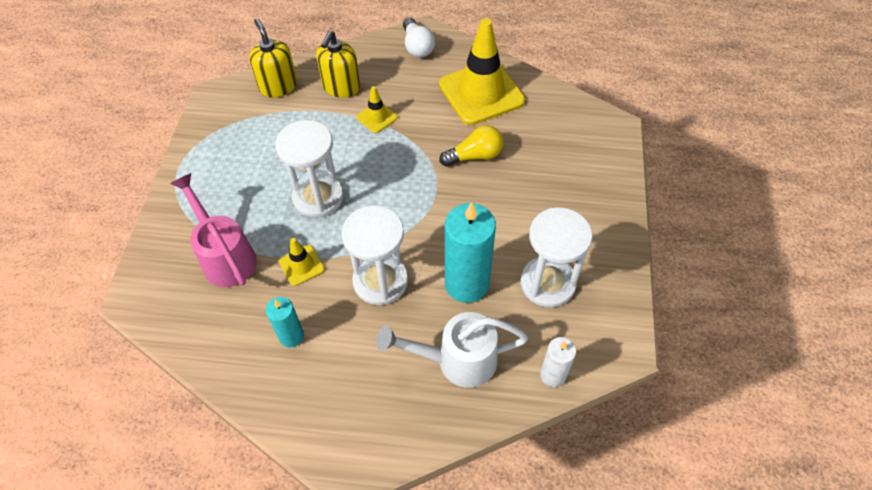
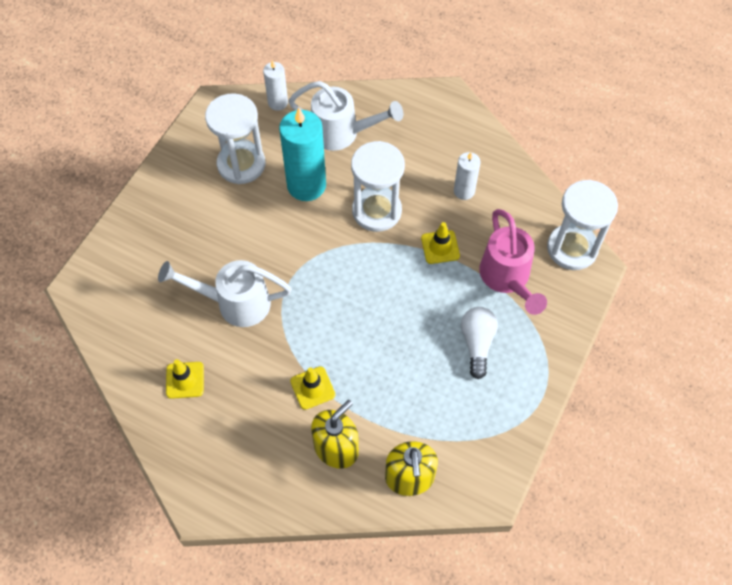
camera: 160 degrees left, 5 degrees up
turquoise candle [266,297,304,347] -> white candle [454,152,481,200]
white hourglass [275,120,344,218] -> white hourglass moved to [547,180,618,270]
white light bulb [403,17,435,58] -> white light bulb moved to [461,307,498,379]
yellow traffic cone [439,18,525,125] -> yellow traffic cone [166,359,204,399], size x0.45
yellow light bulb [439,125,503,166] -> white watering can [158,260,292,327]

